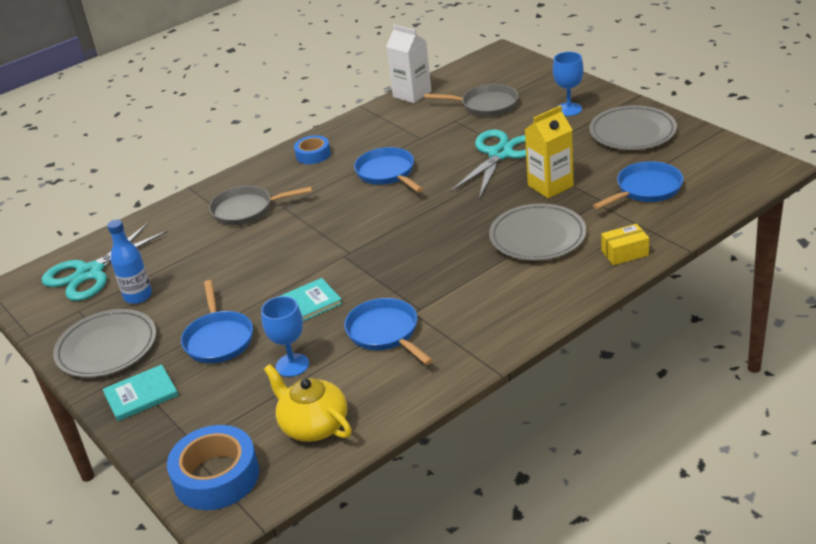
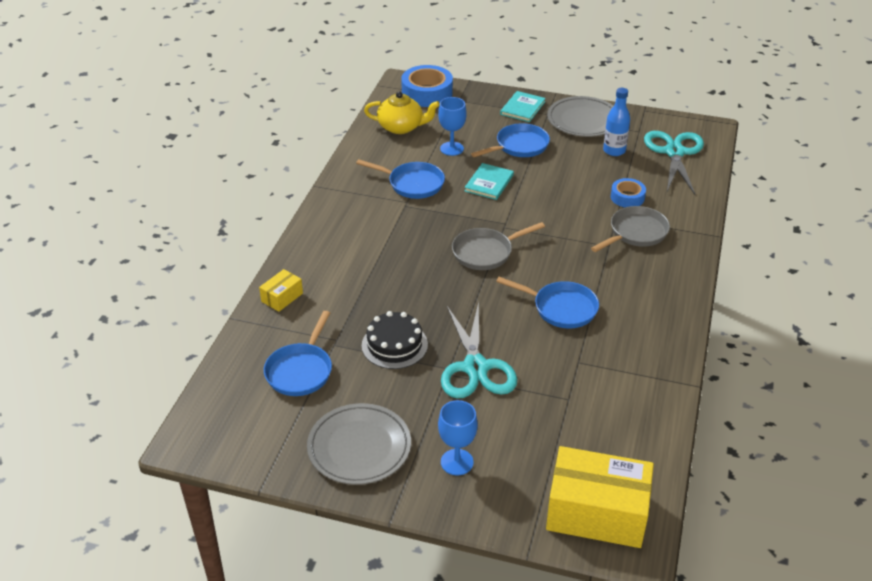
camera: 140 degrees right, 5 degrees up
blue pan [181,280,253,363] -> blue pan turned 105 degrees clockwise [471,123,550,157]
blue tape [294,135,331,164] -> blue tape moved to [611,178,646,207]
white carton [386,25,432,103] -> none
grey pan [424,84,518,117] -> grey pan moved to [452,222,545,270]
grey plate [489,203,586,261] -> none
yellow carton [525,105,574,198] -> black cake [362,311,428,369]
none -> yellow box [546,446,654,548]

